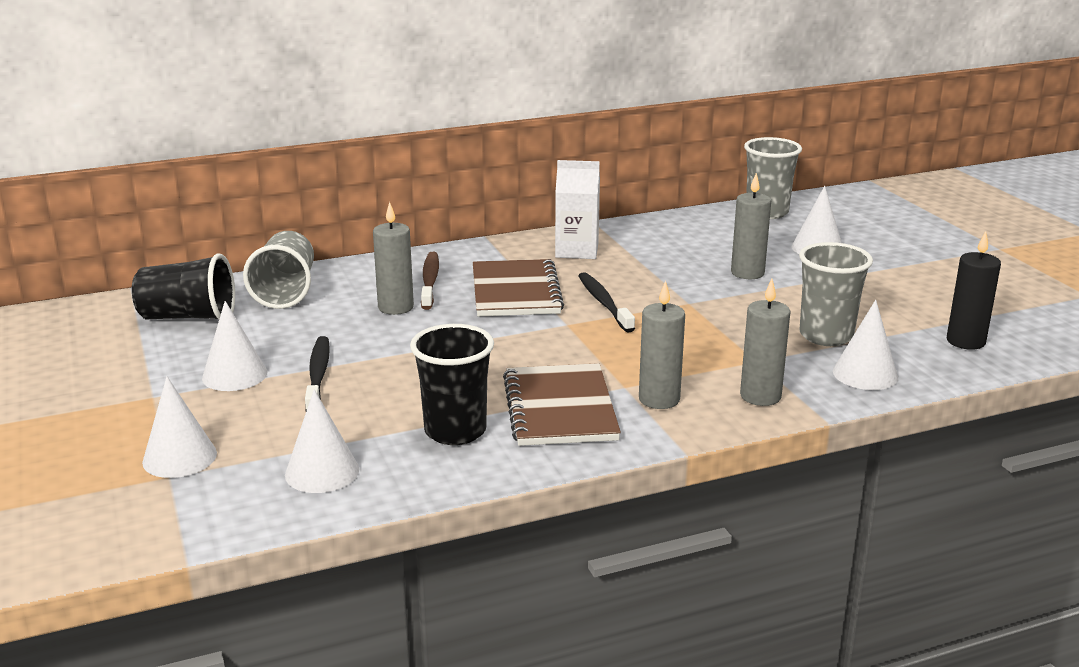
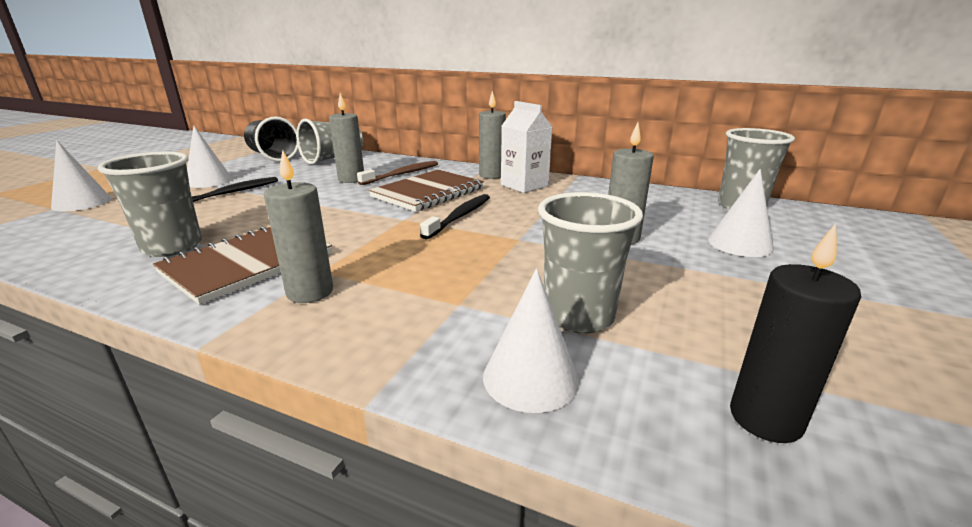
camera: 45 degrees right, 0 degrees up
white cone [285,389,359,493] -> none
black cup [410,324,494,445] -> grey cup [97,152,202,257]
grey candle [740,279,791,406] -> grey candle moved to [479,91,506,179]

